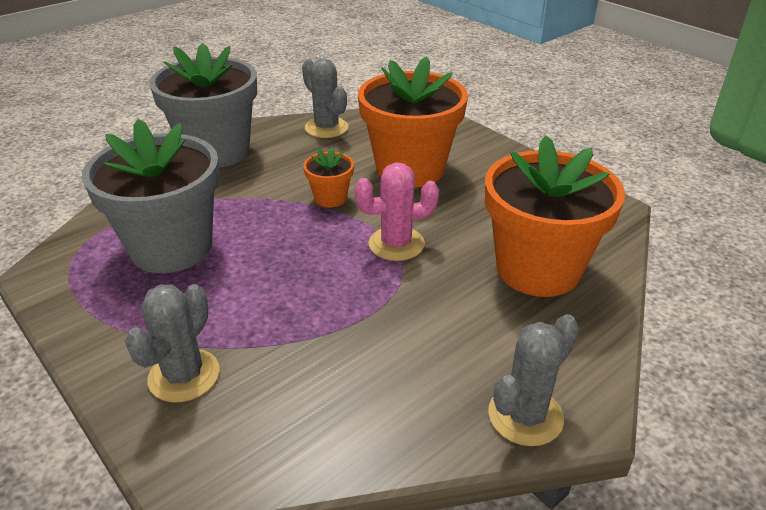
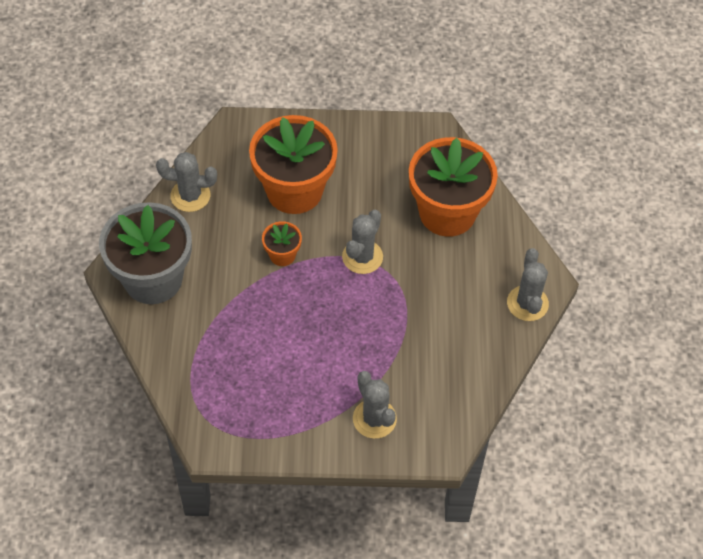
camera: 50 degrees left, 20 degrees up
grey flower pot [82,119,220,273] -> none
pink cactus [354,162,439,261] -> grey cactus [342,210,383,274]

